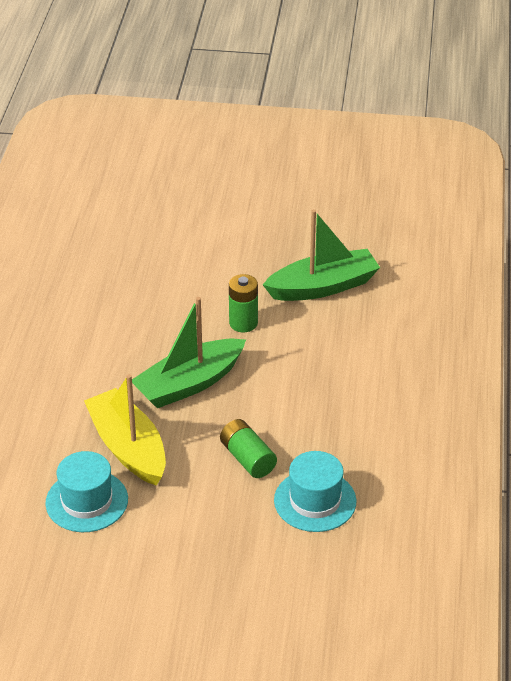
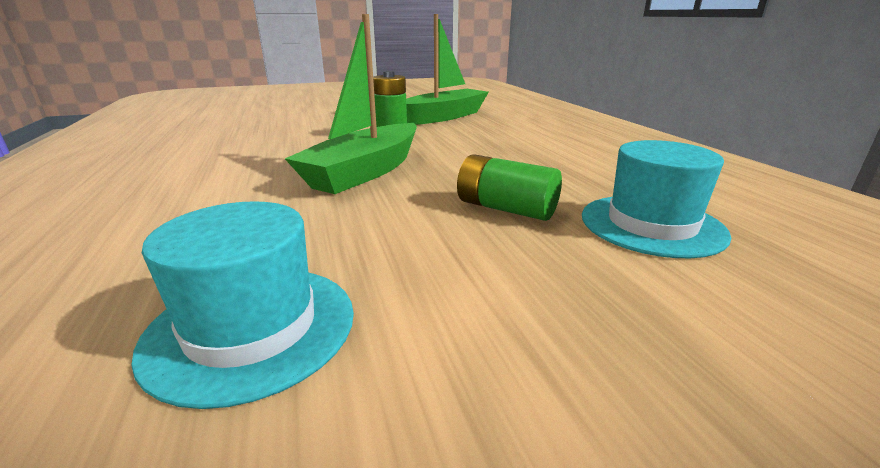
camera: 25 degrees left, 15 degrees down
yellow boat [84,374,166,486] -> none

